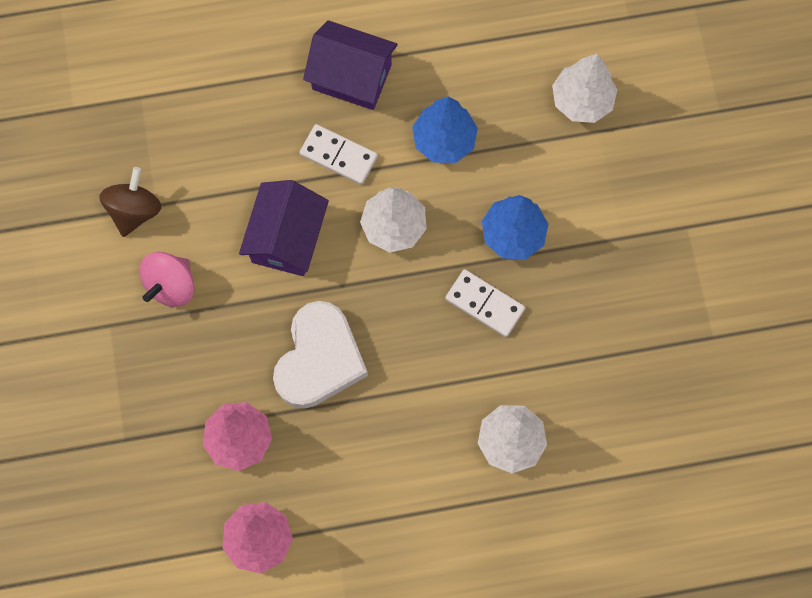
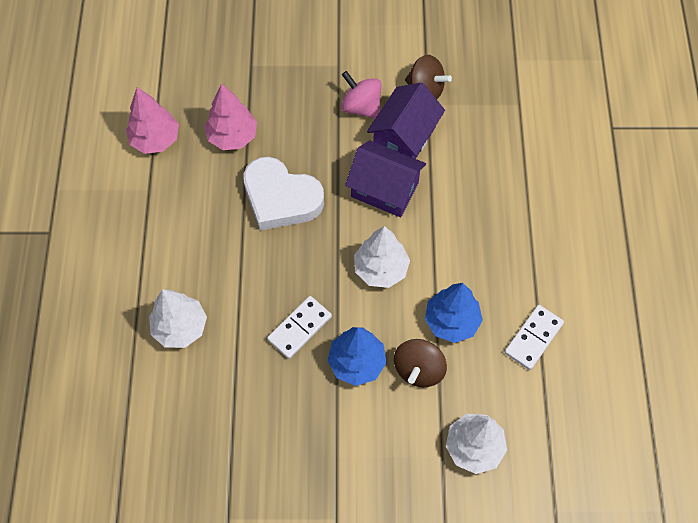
camera: 100 degrees right, 10 degrees down
white domino [299,124,378,185] -> white domino moved to [505,305,564,370]
purple house [303,20,398,110] -> purple house moved to [367,82,445,159]
none -> brown spinning top [394,339,447,387]

